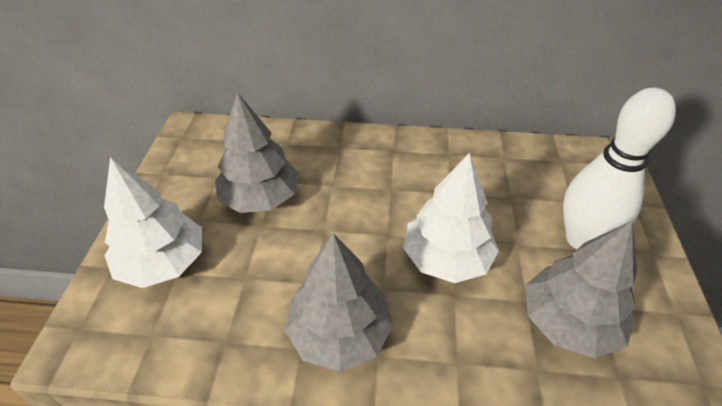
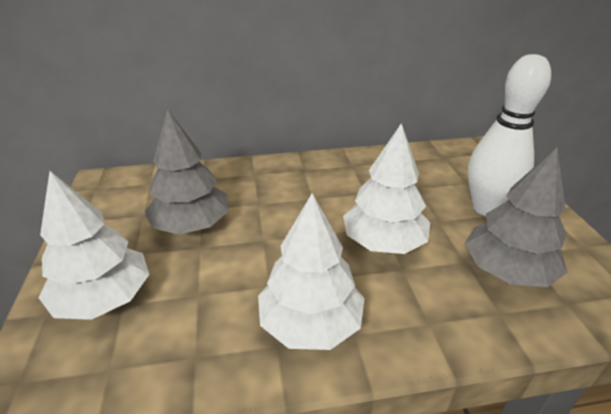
camera: 15 degrees left, 10 degrees down
grey tree [285,233,393,372] -> white tree [258,193,365,350]

